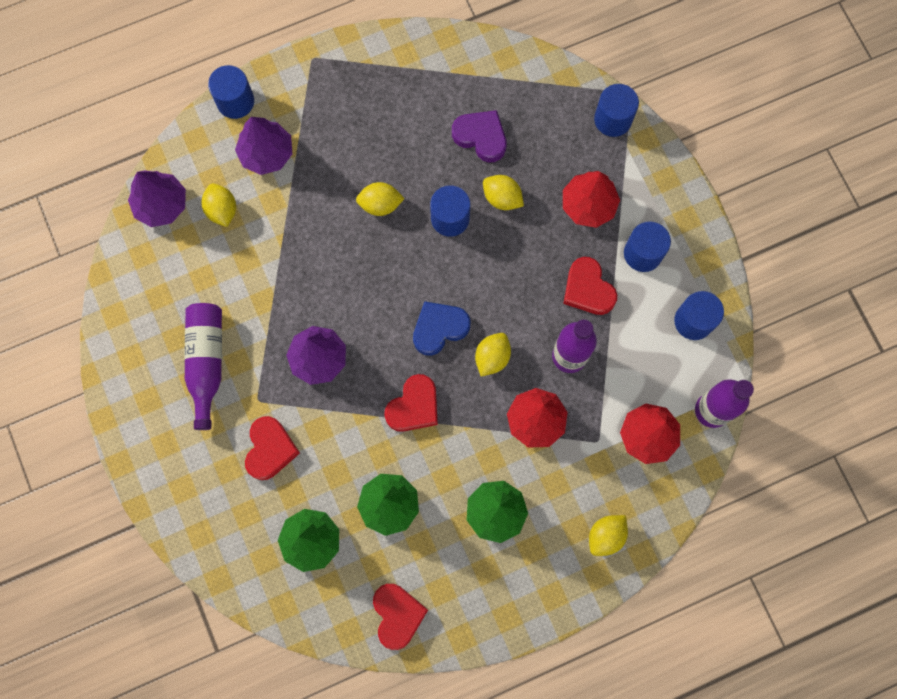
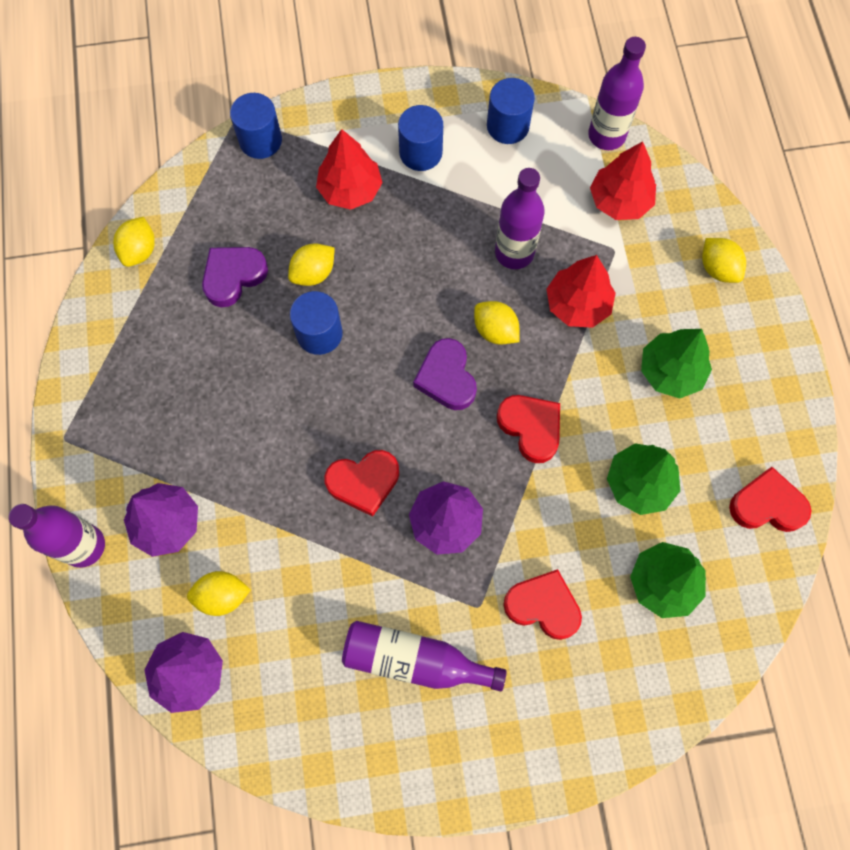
camera: 75 degrees left, 5 degrees down
blue cylinder [208,65,254,119] -> purple bottle [9,504,105,568]
yellow lemon [356,182,405,216] -> yellow lemon moved to [113,217,155,267]
blue heart [413,301,470,356] -> purple heart [413,338,477,410]
red heart [563,257,617,315] -> red heart moved to [324,450,399,517]

